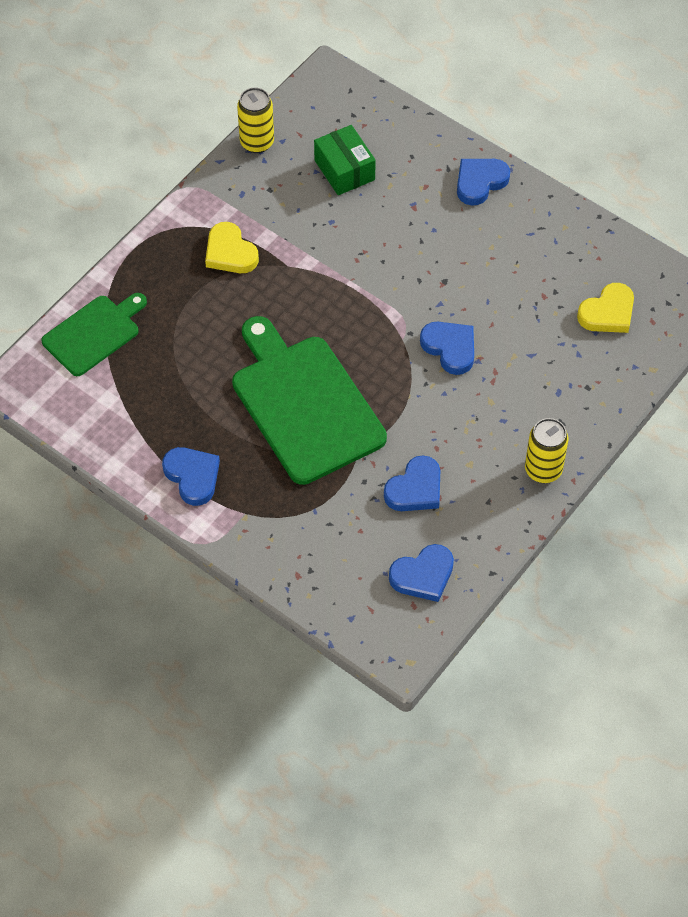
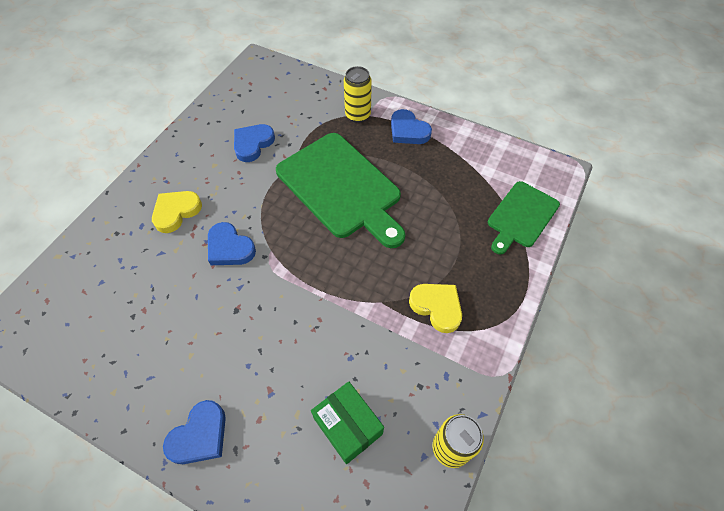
camera: 170 degrees right, 0 degrees up
blue heart [389,544,454,602] -> none
yellow can [525,418,569,483] -> yellow can moved to [344,66,372,123]
yellow heart [577,283,634,333] -> yellow heart moved to [152,191,202,233]

